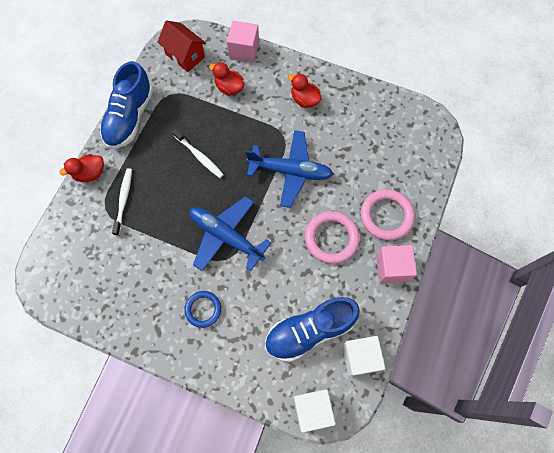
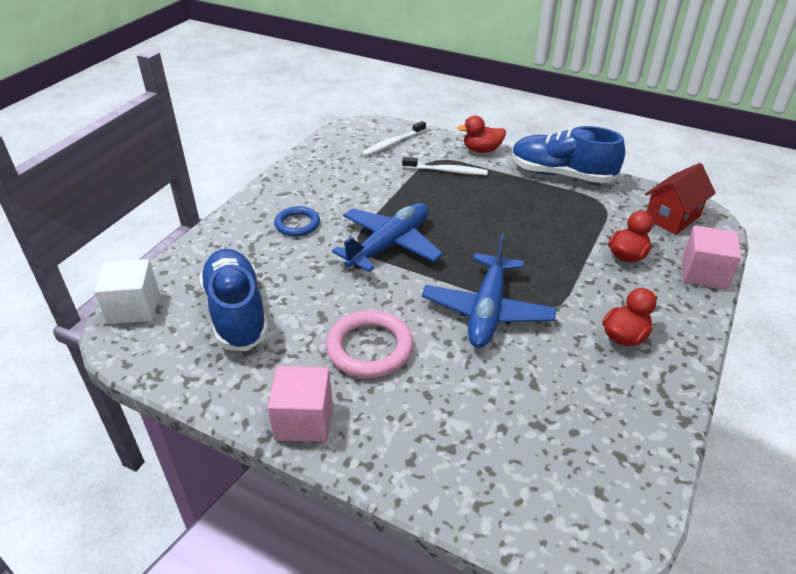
camera: 95 degrees right, 30 degrees down
red duck [59,154,104,182] -> red duck turned 75 degrees counterclockwise [457,116,506,153]
white toothbrush [172,129,224,178] -> white toothbrush moved to [361,121,426,156]
white cube [342,336,385,376] -> none
pink ring [361,189,415,241] -> none

